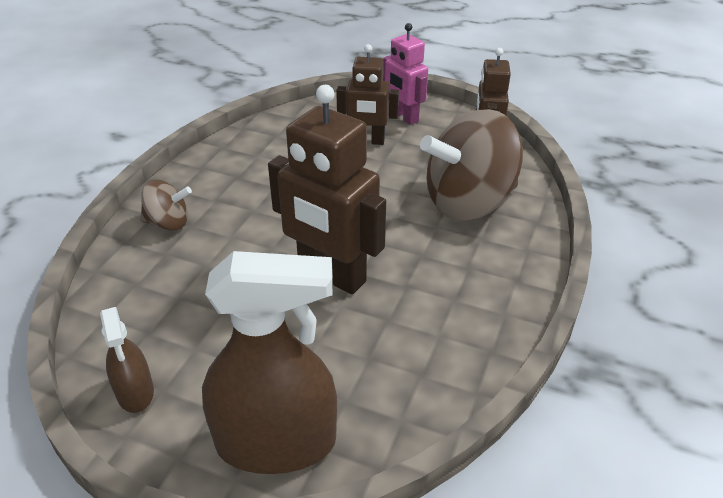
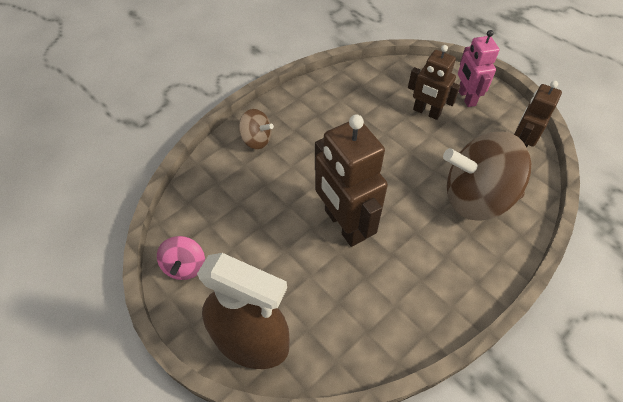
camera: 25 degrees right, 15 degrees up
brown spray bottle [100,307,154,413] -> pink spinning top [157,236,205,280]

